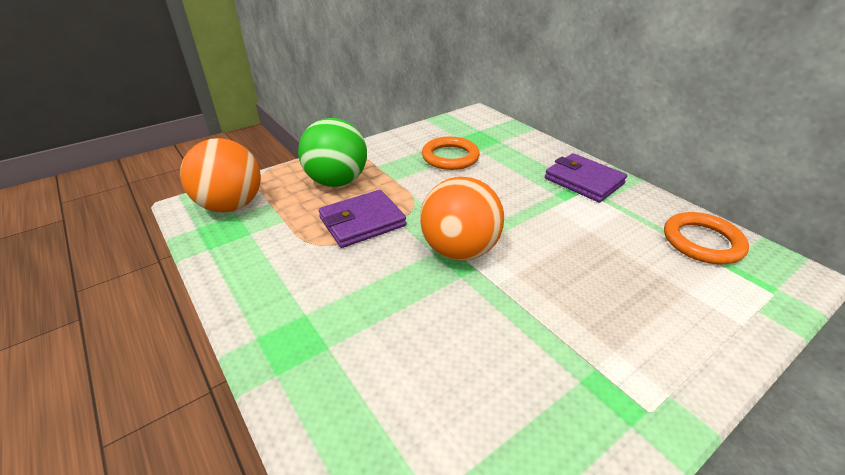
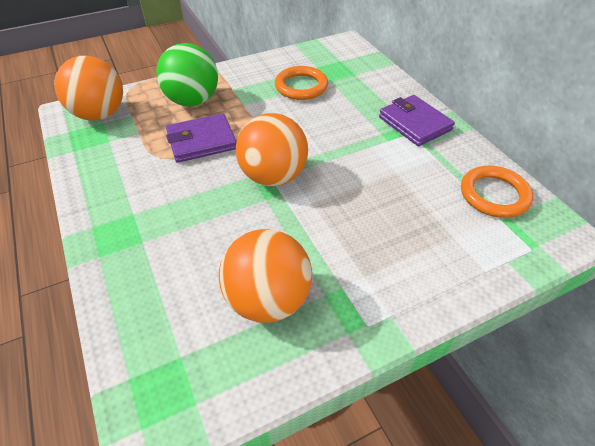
camera: 10 degrees right, 10 degrees up
none -> orange ball [219,229,312,323]

